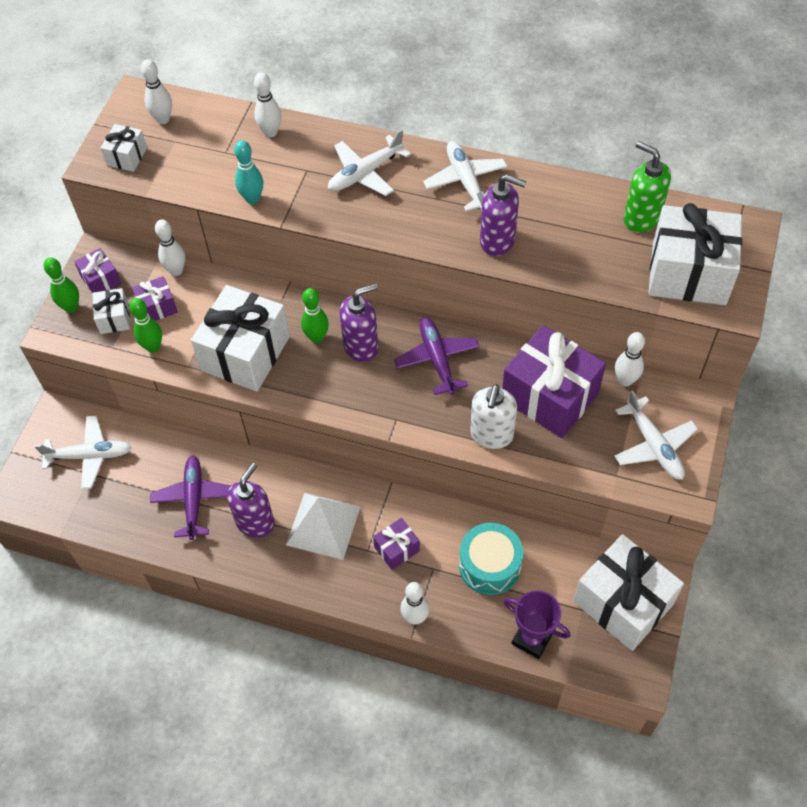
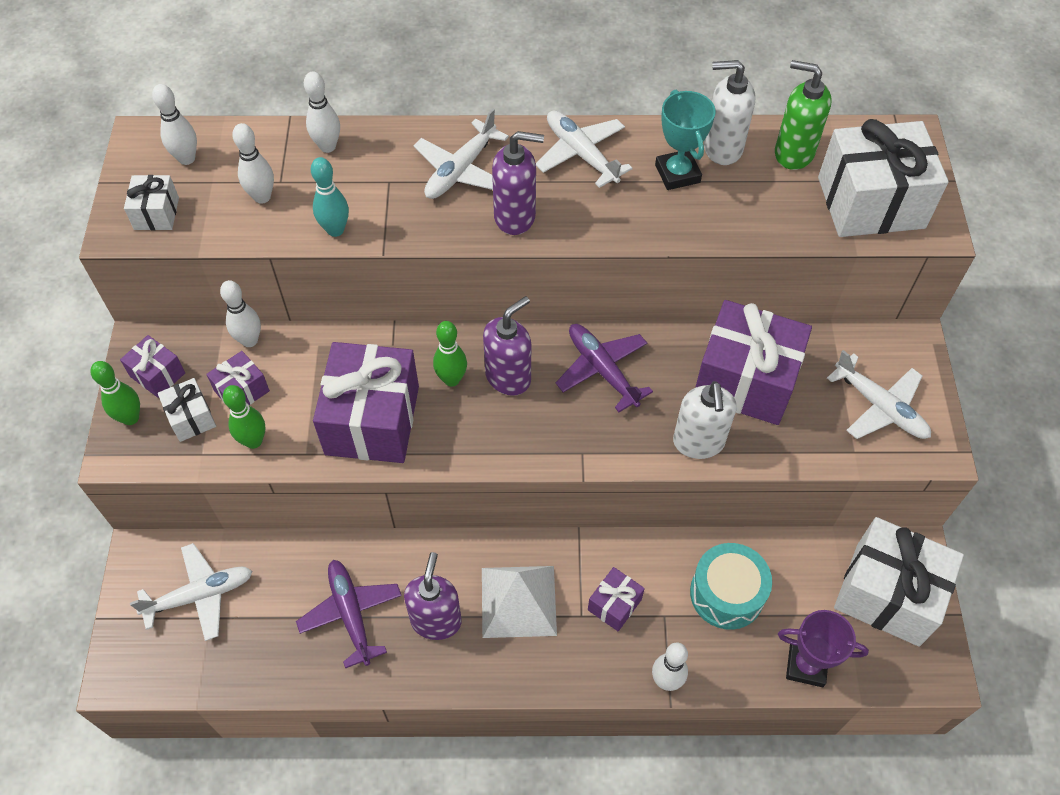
camera: 20 degrees left, 0 degrees up
white gift [191,285,290,392] -> purple gift [313,342,419,463]
purple soap dispenser [480,174,527,256] -> purple soap dispenser moved to [492,131,544,235]
white bowling pin [615,332,645,387] -> white bowling pin moved to [232,123,274,204]
none -> turquoise trophy [655,90,716,190]
none -> white soap dispenser [704,60,756,165]

